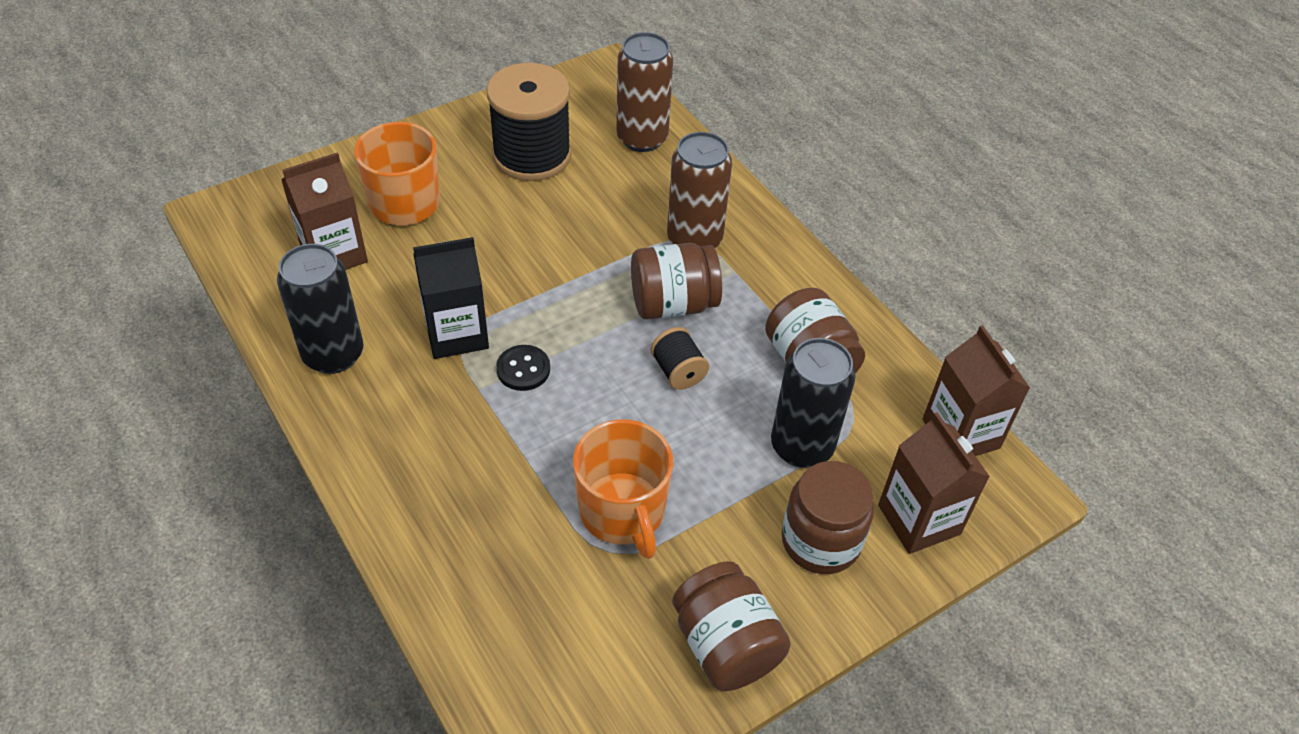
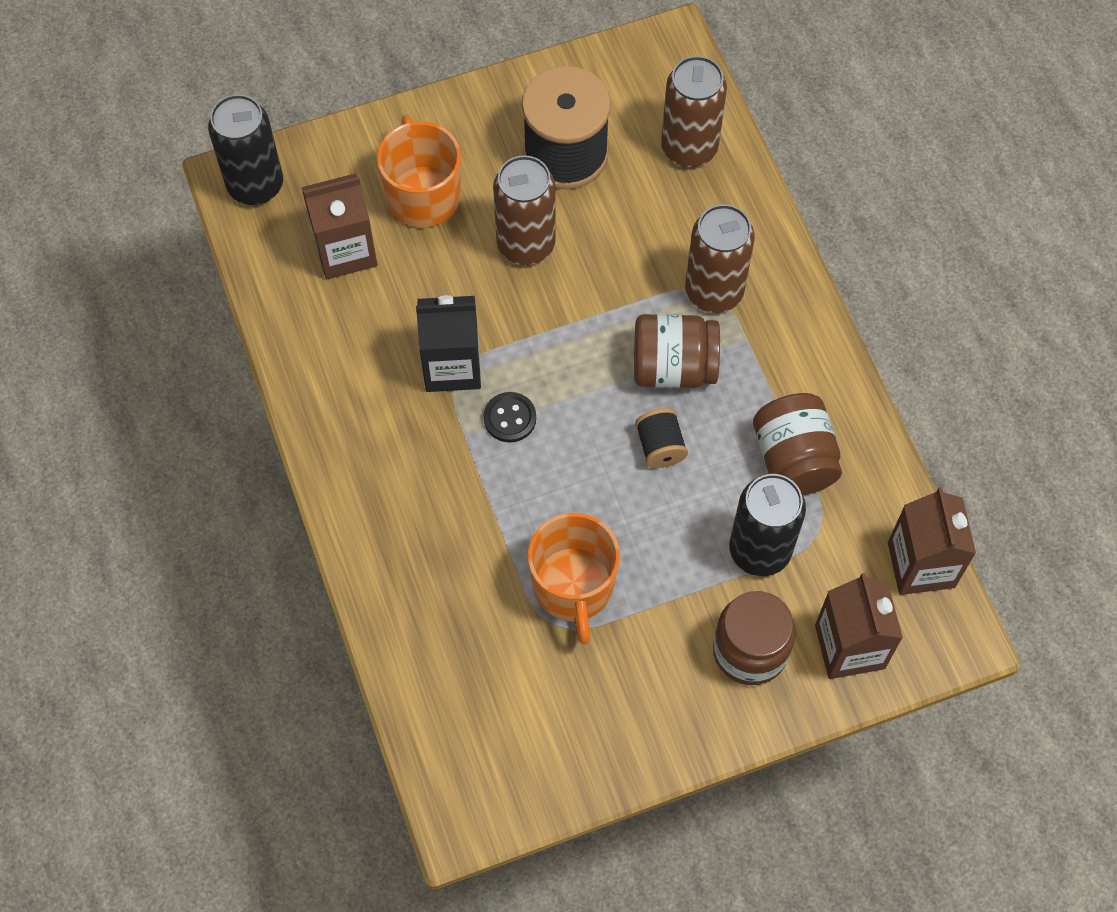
camera: 15 degrees right, 15 degrees up
black can [277,244,364,374] -> black can moved to [208,94,283,205]
brown jar [673,561,791,691] -> none
none -> brown can [493,155,556,265]

